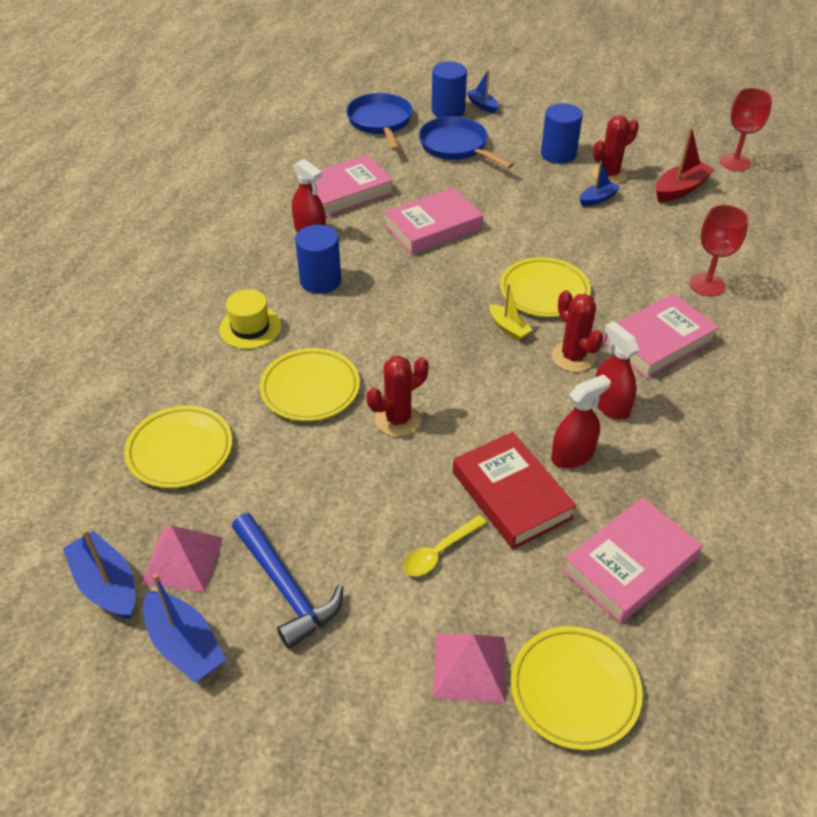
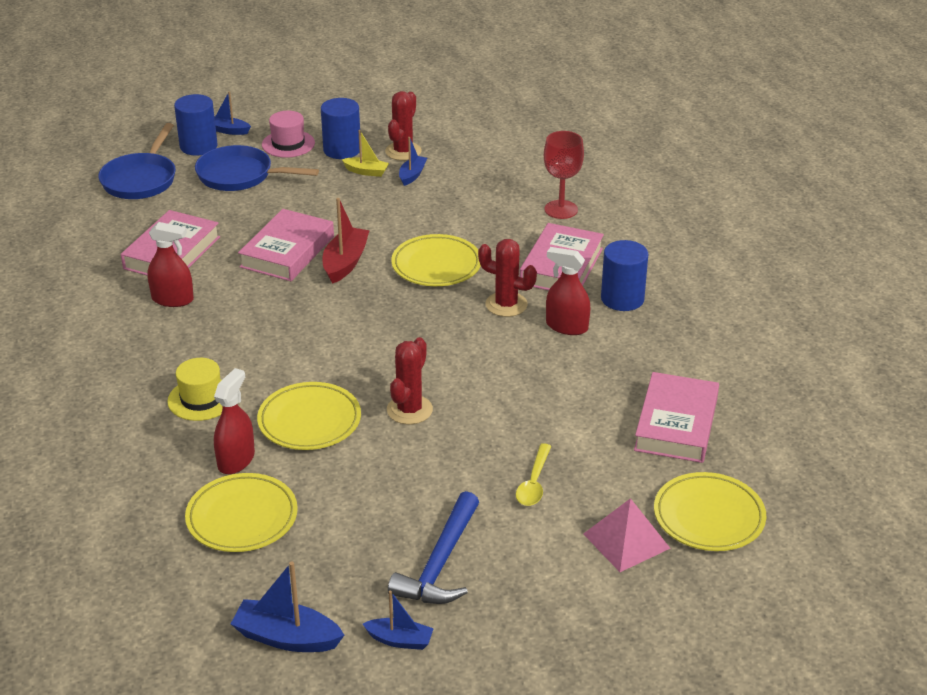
camera: 35 degrees left, 10 degrees down
pink pyramid [141,525,223,592] -> none
blue boat [143,573,226,683] -> blue boat [363,591,434,650], size x0.62
blue hammer [232,513,343,649] -> blue hammer turned 90 degrees clockwise [388,491,479,604]
blue cylinder [295,225,341,294] -> blue cylinder moved to [601,240,648,311]
blue pan [346,93,413,151] -> blue pan turned 120 degrees counterclockwise [98,123,176,199]
red book [453,432,577,549] -> none
yellow boat [490,284,533,341] -> yellow boat moved to [342,130,389,177]
red spray bottle [551,374,611,468] -> red spray bottle moved to [214,368,255,474]
red boat [656,127,715,202] -> red boat moved to [322,198,370,284]
red goblet [720,88,772,171] -> none
none -> pink hat [262,111,315,158]

